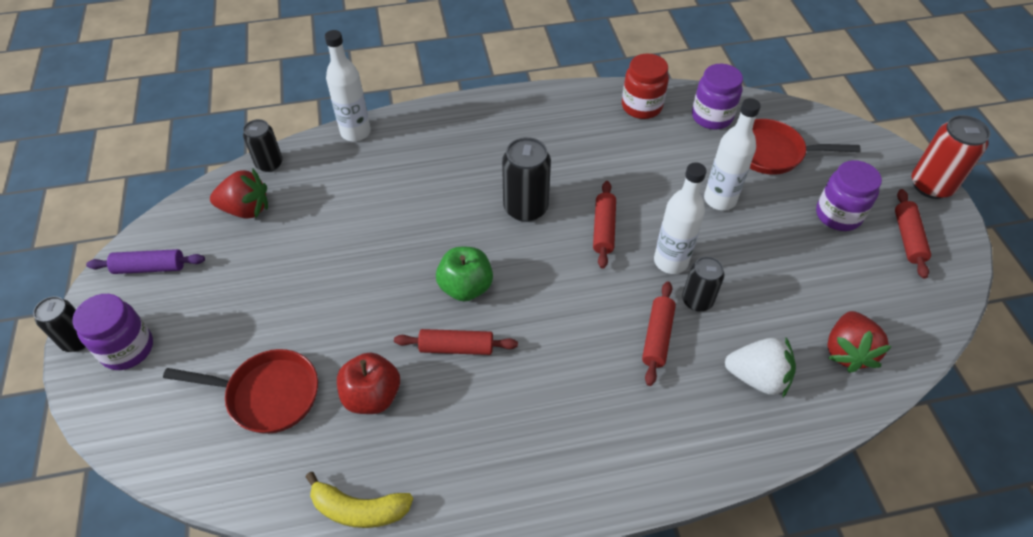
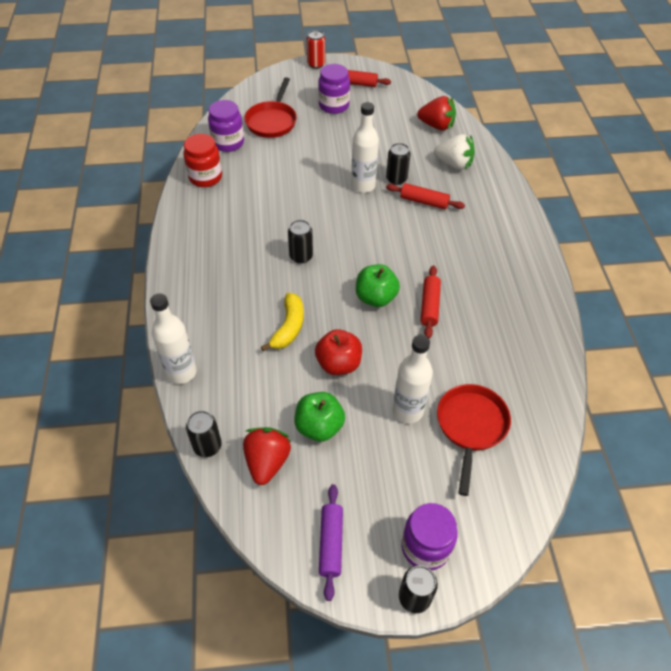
camera: 85 degrees left, 0 degrees up
yellow banana [306,472,413,528] -> yellow banana moved to [261,293,304,351]
red apple [337,352,400,414] -> red apple moved to [315,329,362,375]
black can [502,137,551,222] -> black can [288,220,313,264], size x0.65
red rolling pin [593,181,616,269] -> none
white bottle [704,98,761,210] -> white bottle moved to [393,335,433,423]
white strawberry [725,338,796,397] -> white strawberry turned 90 degrees clockwise [434,134,475,170]
red can [912,115,990,199] -> red can [306,30,325,69], size x0.65
none -> green apple [294,392,345,441]

